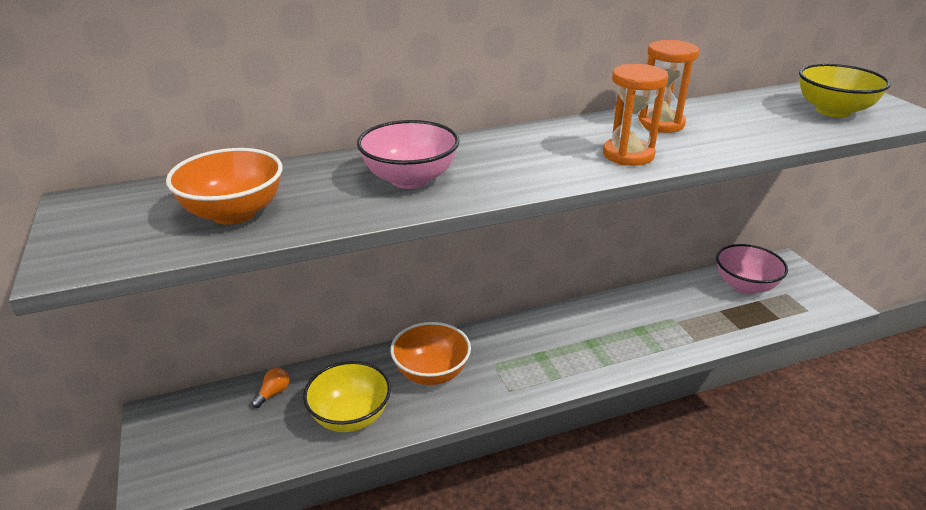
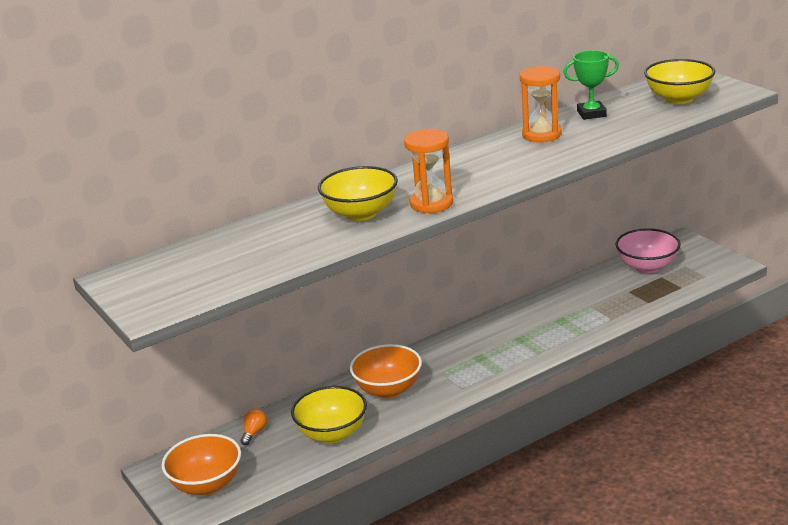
camera: 10 degrees left, 5 degrees down
orange bowl [166,148,283,225] -> orange bowl moved to [162,434,241,495]
pink bowl [357,120,460,189] -> yellow bowl [318,166,398,221]
orange hourglass [603,64,668,166] -> orange hourglass moved to [404,129,453,214]
none -> green trophy [563,50,619,120]

